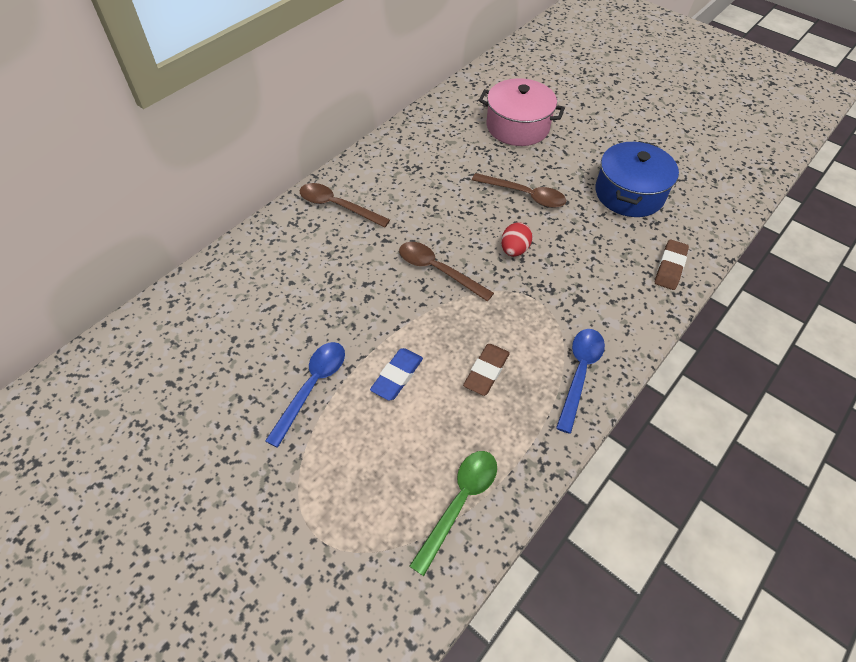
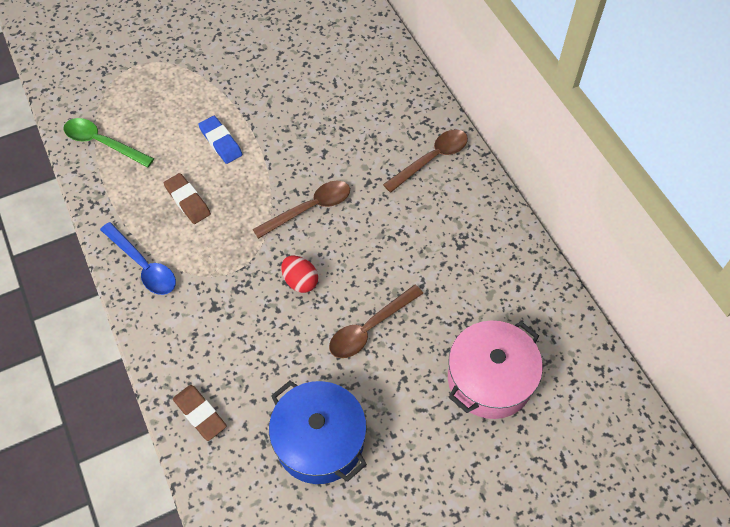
camera: 115 degrees right, 5 degrees up
blue spoon [265,342,345,448] -> none
green spoon [409,451,497,576] -> green spoon turned 150 degrees clockwise [64,118,154,167]

